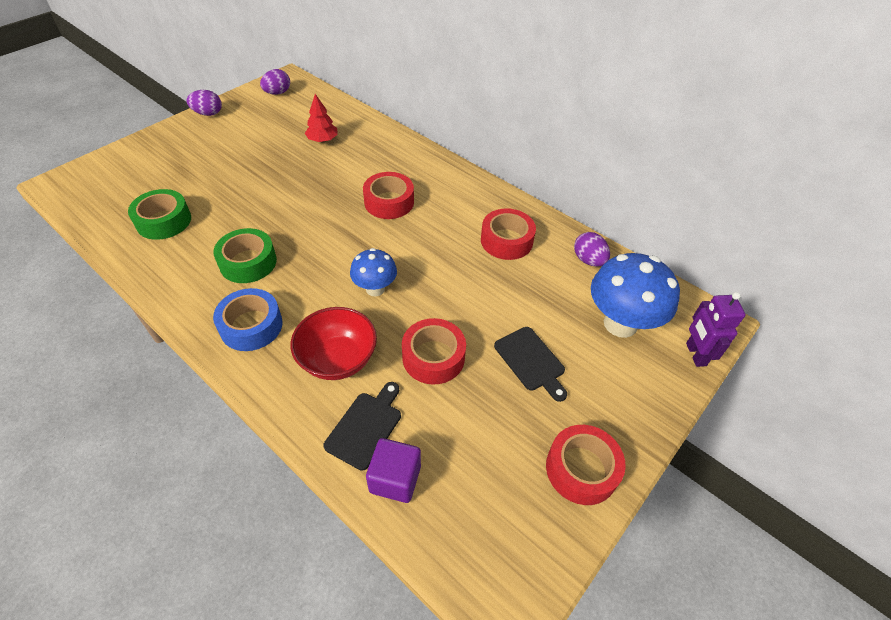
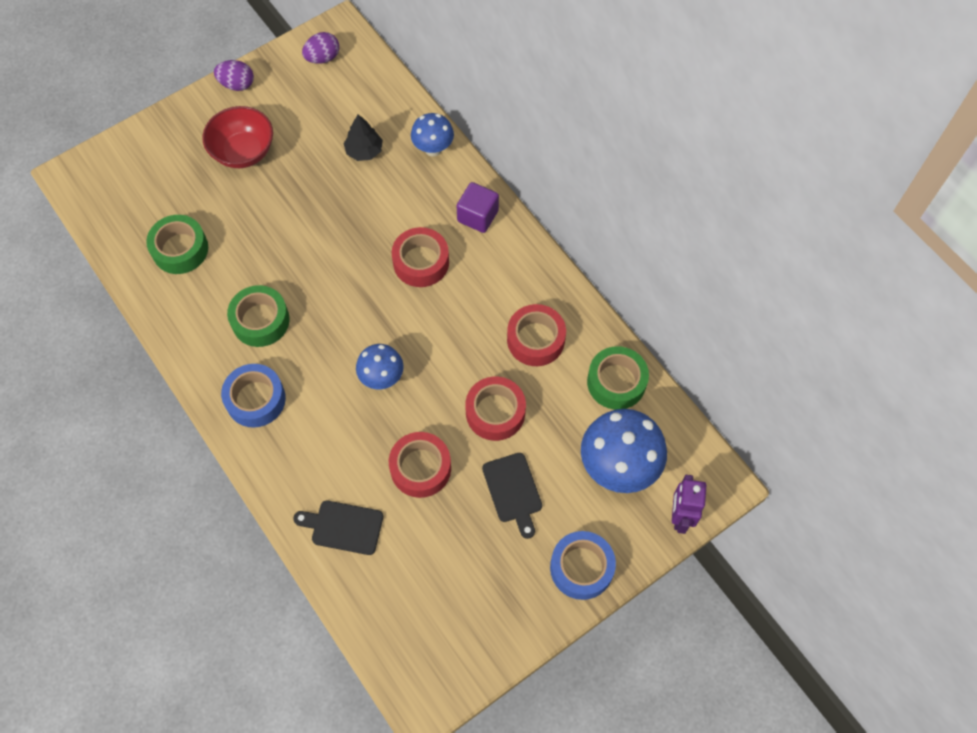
camera: 15 degrees right, 15 degrees up
red bowl [291,307,377,380] -> red bowl moved to [202,106,273,168]
red tree [305,94,338,142] -> black tree [344,114,383,161]
black cutting board [323,382,401,471] -> black cutting board turned 120 degrees counterclockwise [293,500,383,555]
purple cube [366,438,421,503] -> purple cube moved to [457,182,499,233]
red tape [546,425,626,505] -> red tape moved to [465,377,526,441]
purple egg [574,232,610,267] -> green tape [587,346,649,410]
none -> blue mushroom [411,113,454,156]
none -> blue tape [550,531,616,600]

